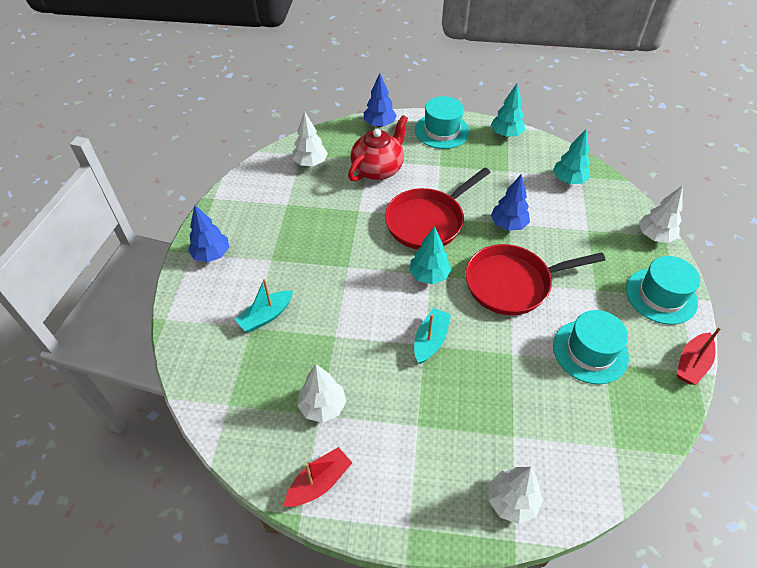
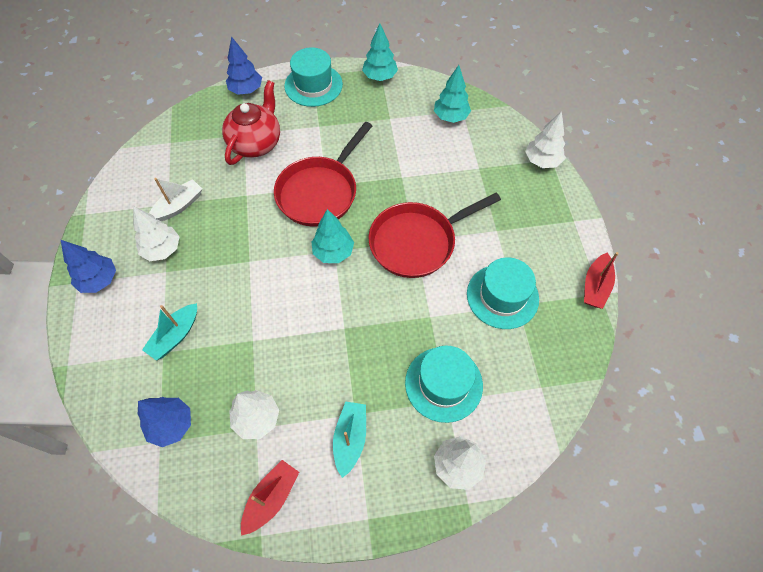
camera: 15 degrees left, 10 degrees up
white tree [293,111,328,166] -> white tree moved to [133,206,180,261]
turquoise boat [414,308,451,364] -> turquoise boat moved to [333,401,366,478]
blue tree [491,174,530,231] -> blue tree moved to [138,397,191,447]
turquoise hat [626,256,700,325] -> turquoise hat moved to [405,346,483,423]
none -> white boat [149,178,202,221]

